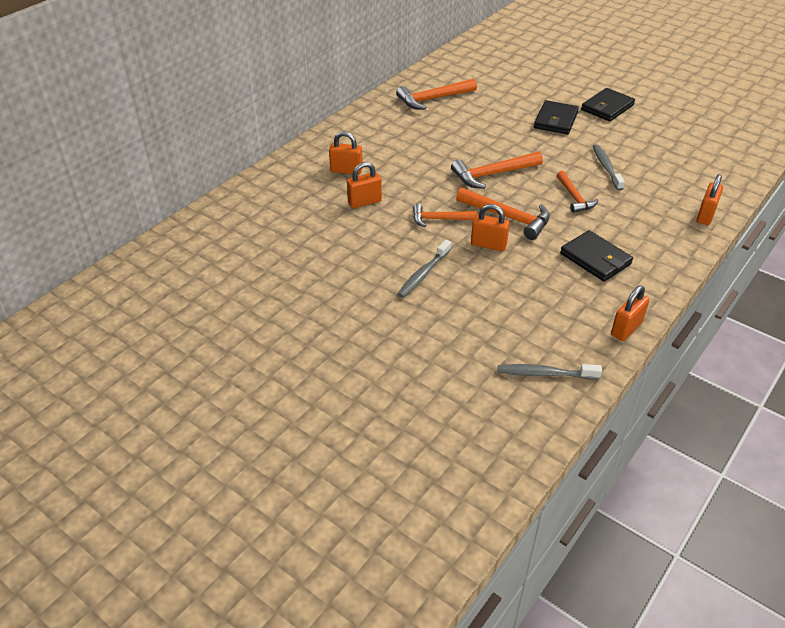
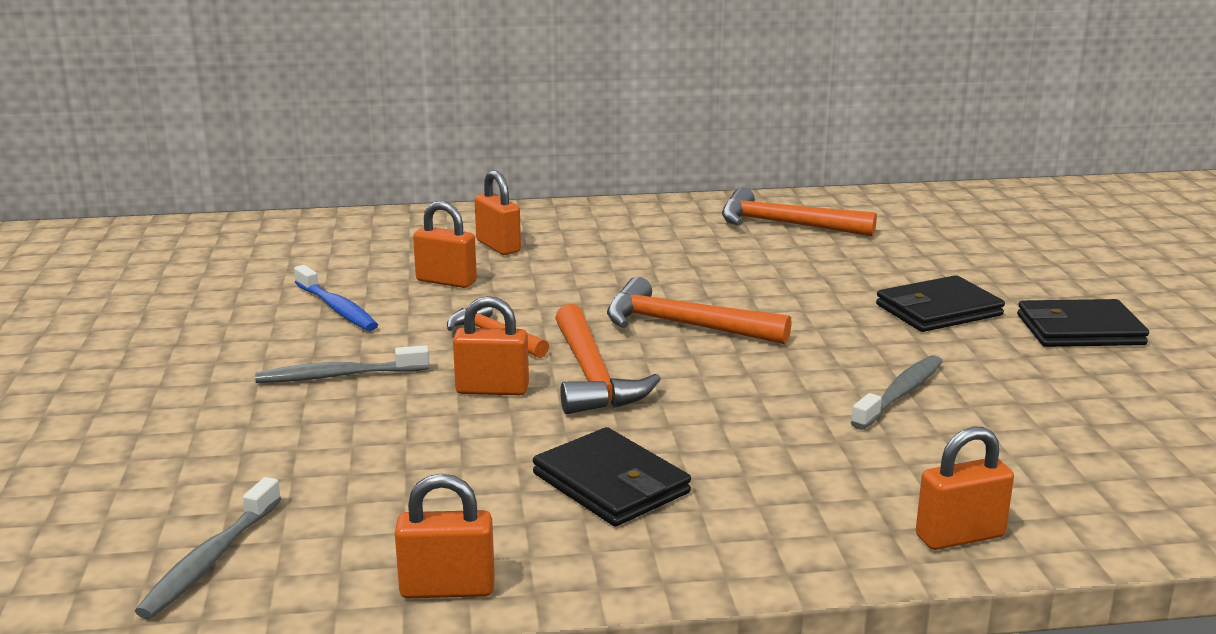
camera: 45 degrees right, 20 degrees down
orange padlock [471,204,510,251] -> orange padlock turned 60 degrees counterclockwise [453,296,529,395]
grey toothbrush [498,364,602,379] -> grey toothbrush turned 120 degrees counterclockwise [135,477,281,619]
orange hammer [557,171,598,213] -> none
black wallet [560,230,633,282] -> black wallet turned 45 degrees counterclockwise [533,427,691,526]
none -> blue toothbrush [294,265,378,331]

